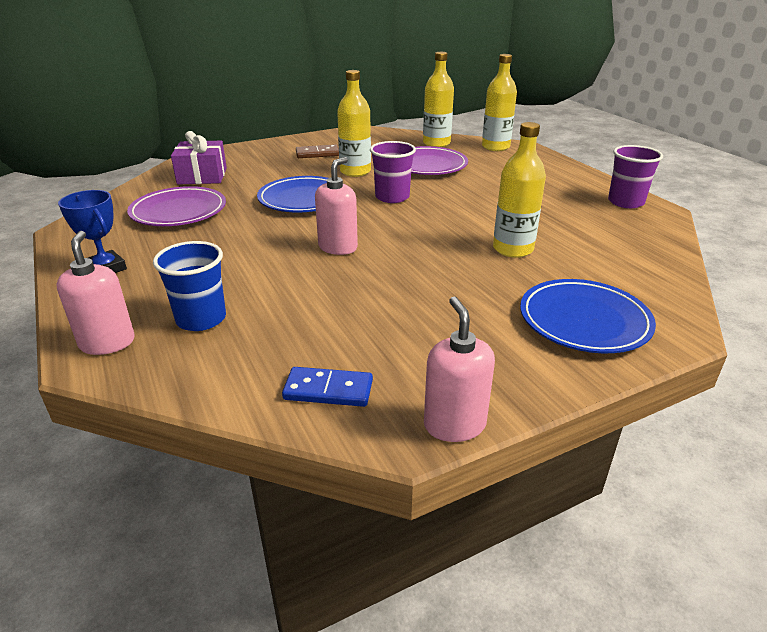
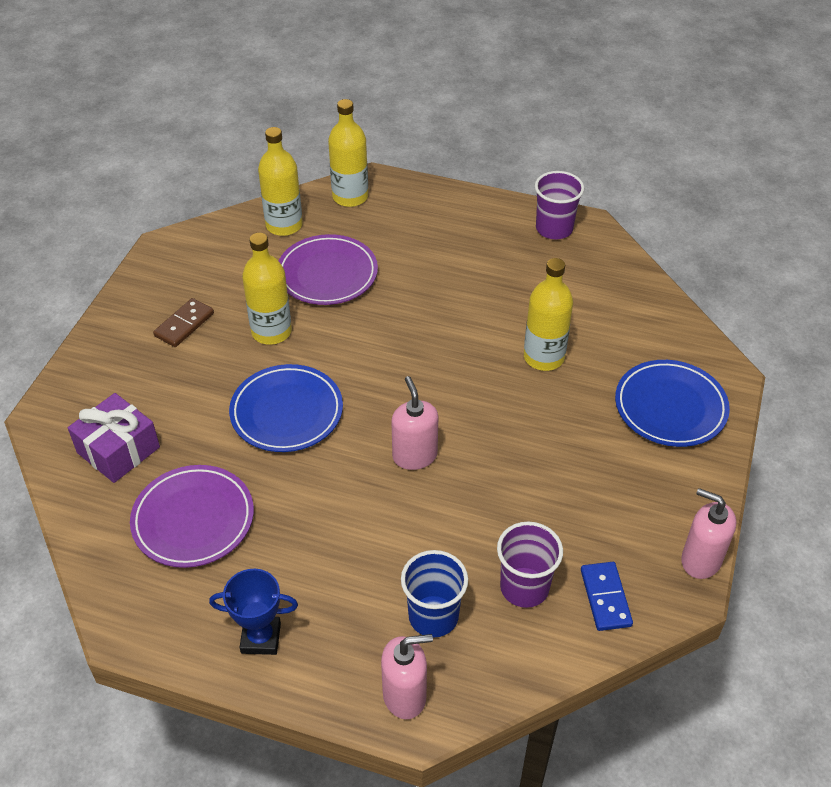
camera: 45 degrees left, 15 degrees up
pink soap dispenser [57,231,135,355] -> pink soap dispenser turned 135 degrees clockwise [381,634,433,719]
blue domino [282,367,373,407] -> blue domino turned 60 degrees counterclockwise [581,562,633,631]
purple cup [370,141,416,203] -> purple cup moved to [497,521,563,608]

